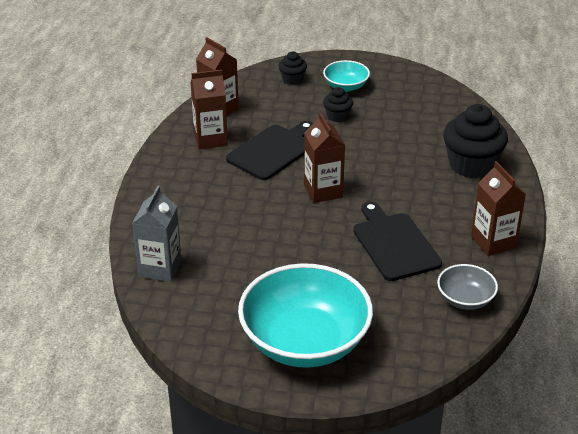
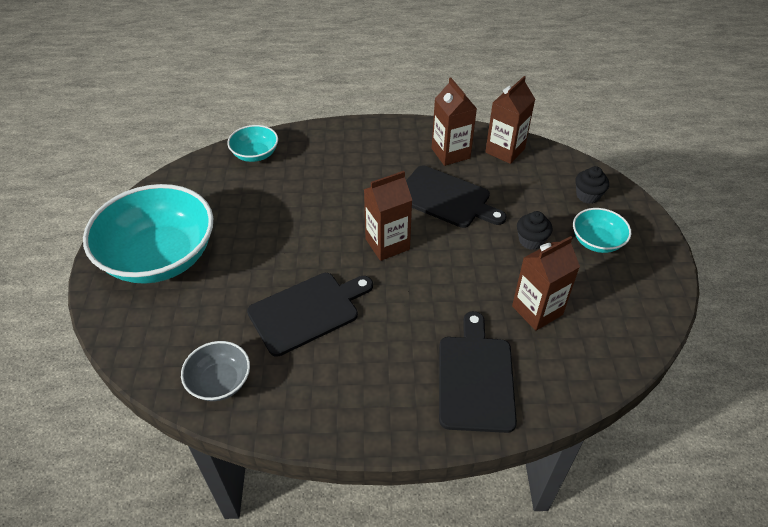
camera: 80 degrees right, 10 degrees up
grey carton [132,186,181,282] -> turquoise bowl [227,125,278,162]
black cupcake [443,104,508,179] -> black cutting board [439,311,517,433]
brown carton [471,161,526,256] -> brown carton moved to [512,236,580,331]

